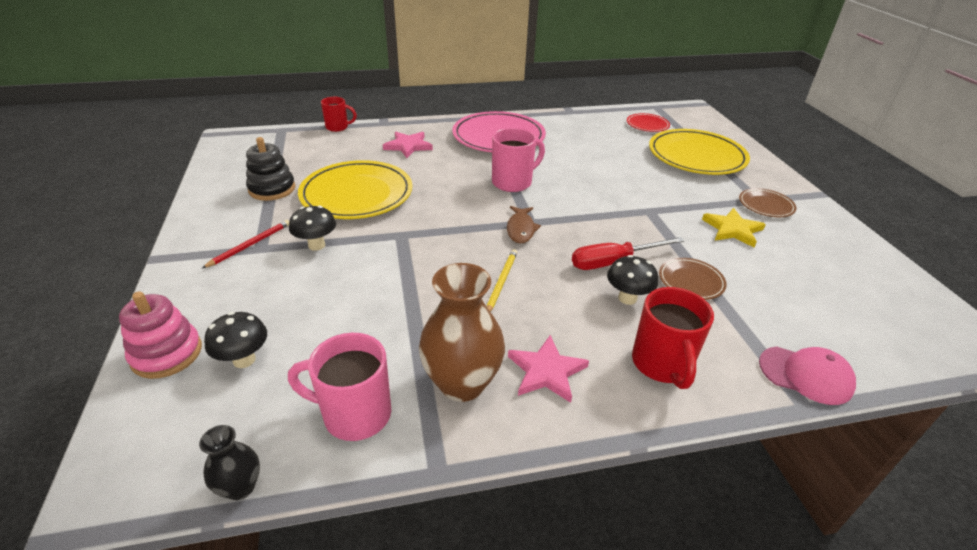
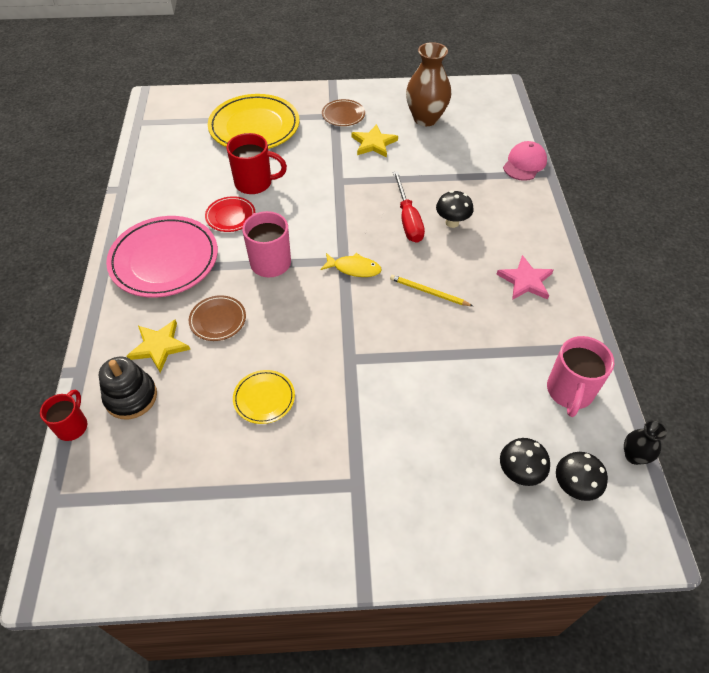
camera: 80 degrees left, 15 degrees up
pink stacking toy [119,292,202,379] -> none
red pencil [202,220,289,268] -> none
black stacking toy [246,137,295,201] -> black stacking toy moved to [99,356,157,419]
black mushroom [289,206,336,251] -> black mushroom moved to [556,452,608,501]
yellow plate [298,160,412,219] -> yellow plate [233,370,295,424], size x0.49
pink star [383,132,433,158] -> yellow star [126,320,190,373]
brown vase [419,263,505,402] -> brown vase moved to [406,42,451,126]
brown fish [507,206,541,243] -> yellow fish [321,253,382,277]
red plate [627,113,670,132] -> red plate moved to [205,196,255,232]
red mug [632,287,714,389] -> red mug moved to [226,133,287,194]
brown plate [659,258,727,300] -> brown plate moved to [189,295,246,341]

